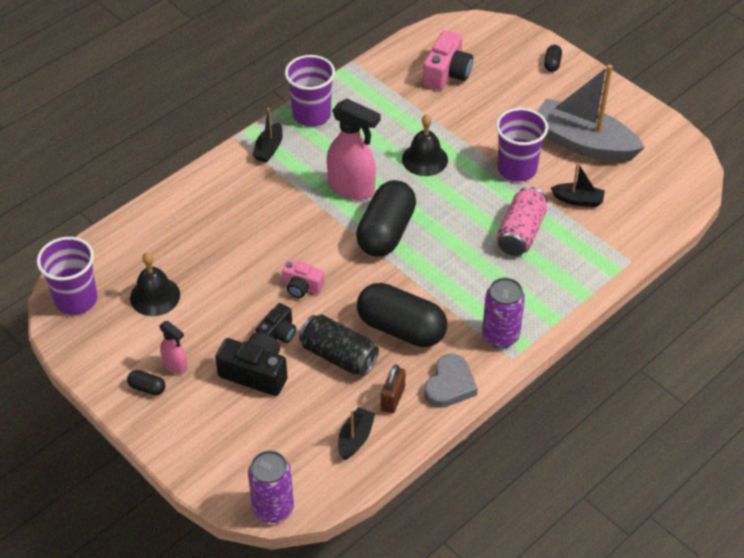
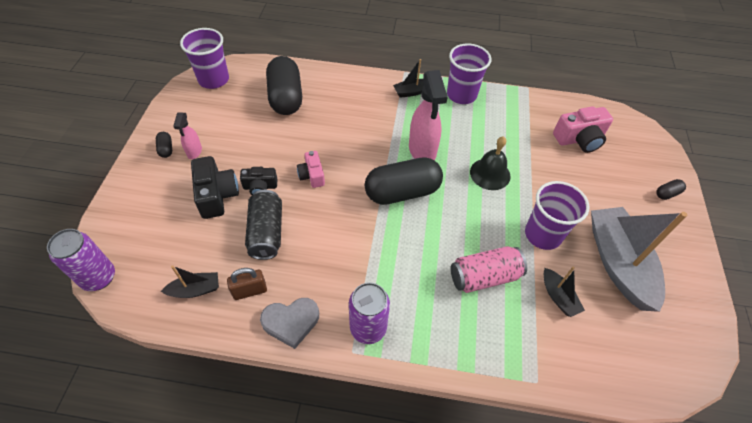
camera: 50 degrees right, 5 degrees up
black bell [130,253,180,316] -> none
black capsule [357,283,447,347] -> black capsule moved to [266,56,302,115]

